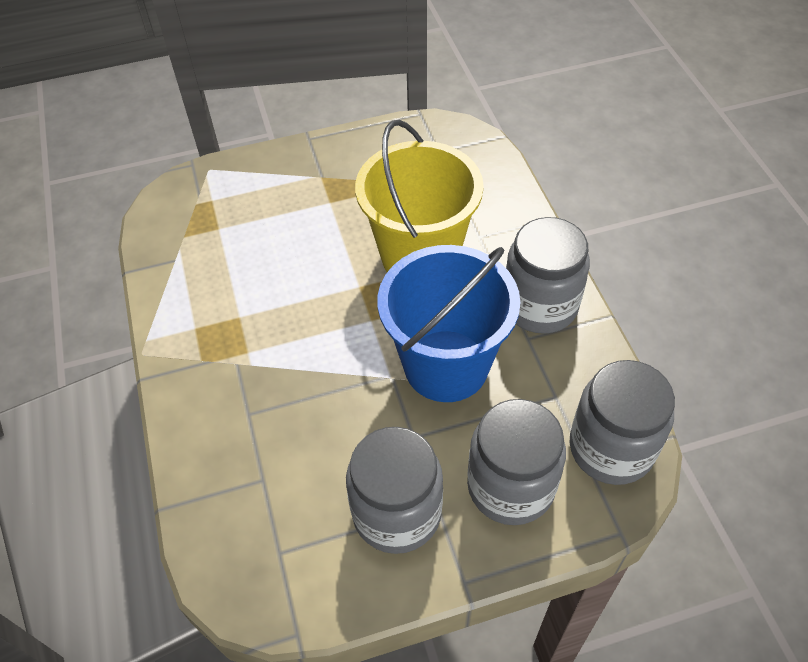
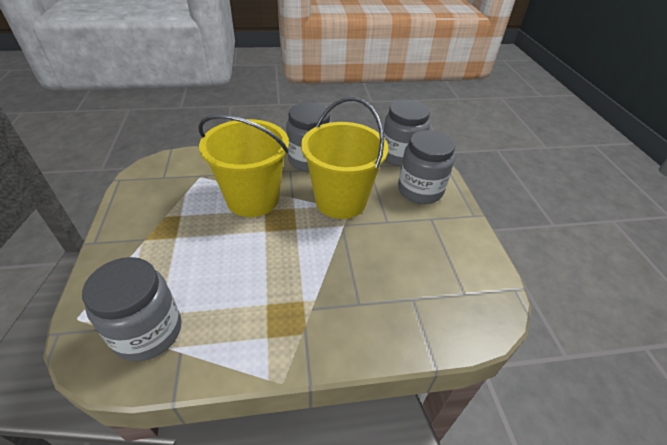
camera: 85 degrees left, 10 degrees down
grey jar [346,427,443,554] -> grey jar moved to [82,257,181,361]
blue bucket [377,245,520,402] -> yellow bucket [301,97,388,219]

